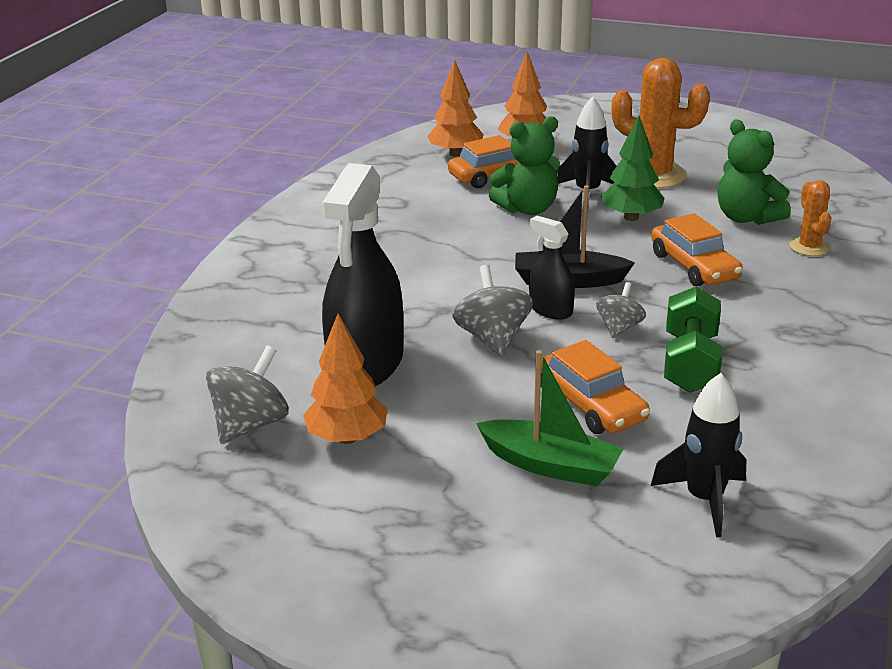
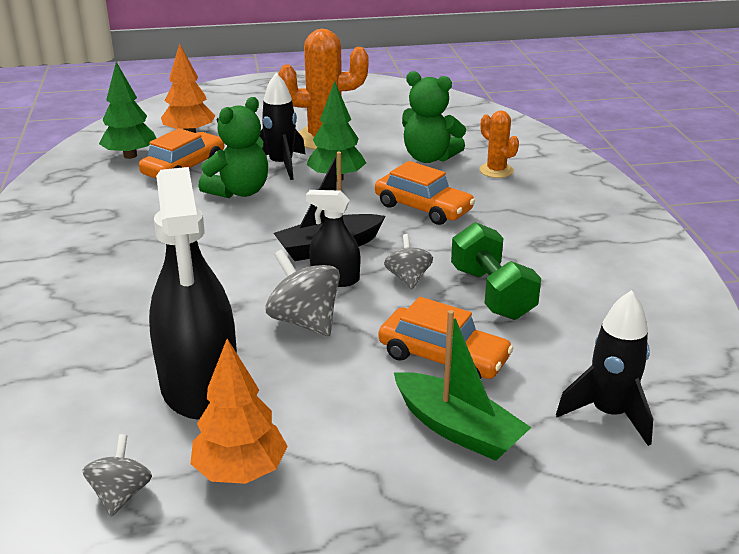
camera: 30 degrees left, 0 degrees up
grey spinning top [206,345,289,444] -> grey spinning top [82,434,152,517], size x0.63
orange tree [427,60,484,157] -> green tree [99,62,157,159]
green boat [476,350,623,486] -> green boat turned 45 degrees clockwise [394,310,531,461]

